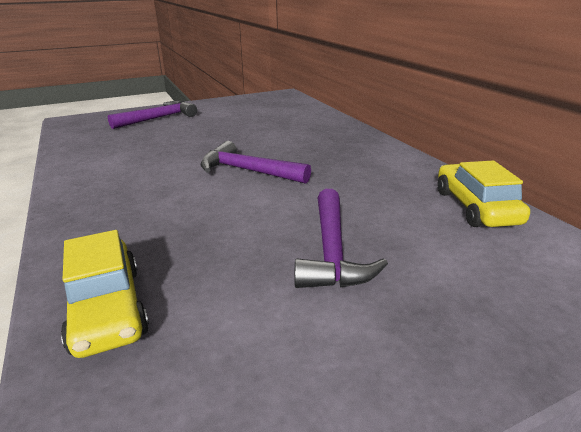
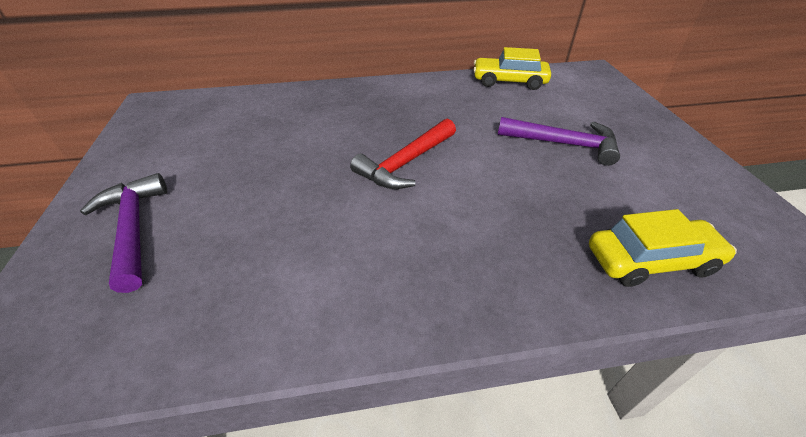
camera: 75 degrees left, 15 degrees up
purple hammer [200,141,311,184] -> red hammer [350,119,456,189]

